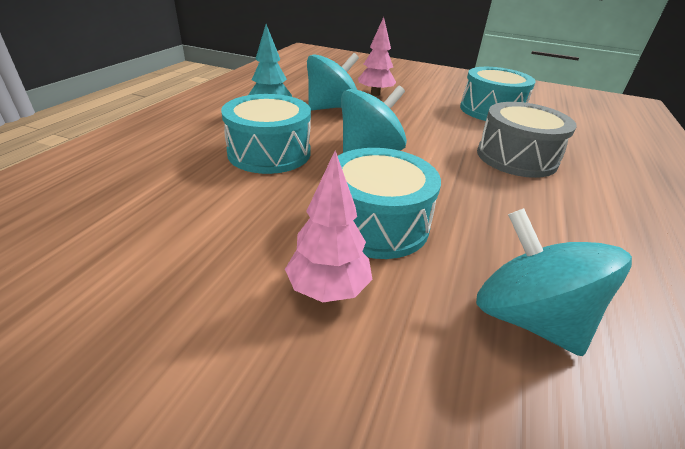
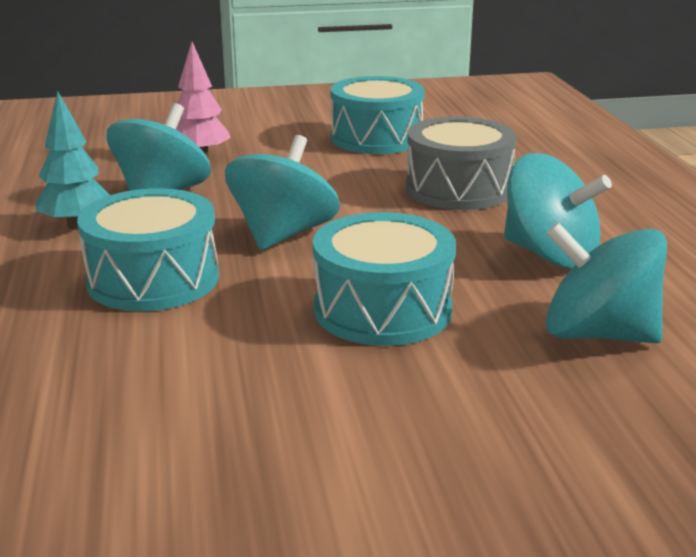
camera: 30 degrees left, 10 degrees down
pink tree [285,151,373,302] -> none
none -> turquoise spinning top [504,153,612,268]

